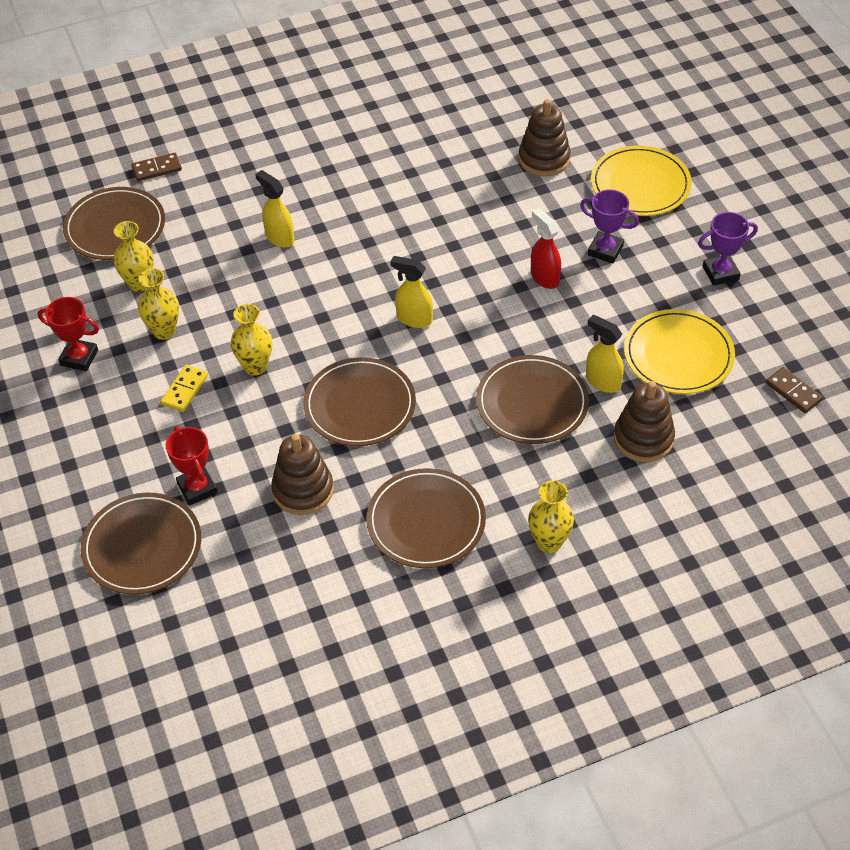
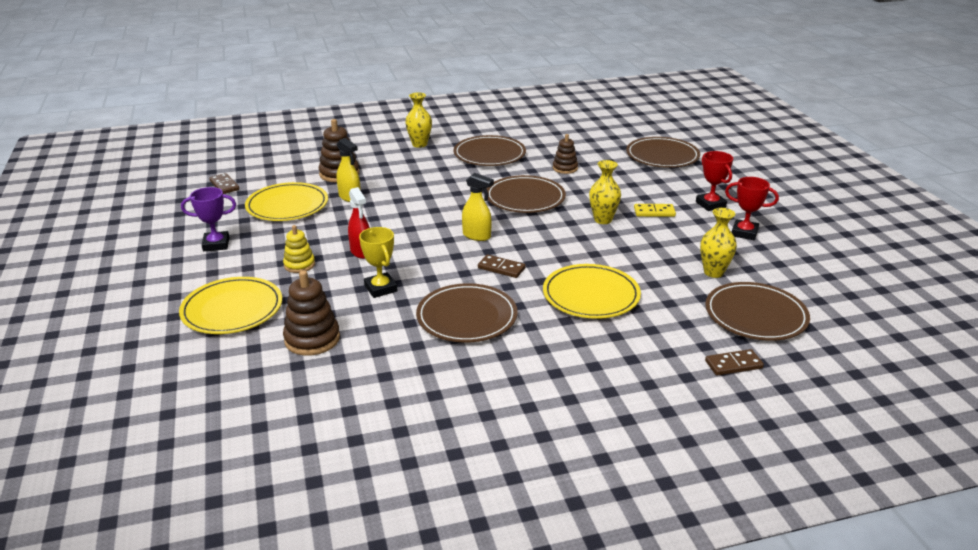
camera: 175 degrees left, 20 degrees down
yellow vase [138,268,179,340] -> none
yellow domino [161,365,208,412] -> yellow domino turned 60 degrees clockwise [634,204,676,217]
red trophy [166,426,218,505] -> red trophy moved to [696,151,733,211]
yellow spray bottle [255,170,294,248] -> yellow plate [543,264,641,319]
brown stacking toy [271,434,334,515] -> brown stacking toy [553,134,578,174], size x0.64
brown plate [476,355,589,444] -> brown plate moved to [416,283,518,342]
purple trophy [580,189,639,263] -> yellow stacking toy [283,225,315,273]
none -> yellow trophy [359,227,398,298]
none -> brown domino [478,254,526,278]

